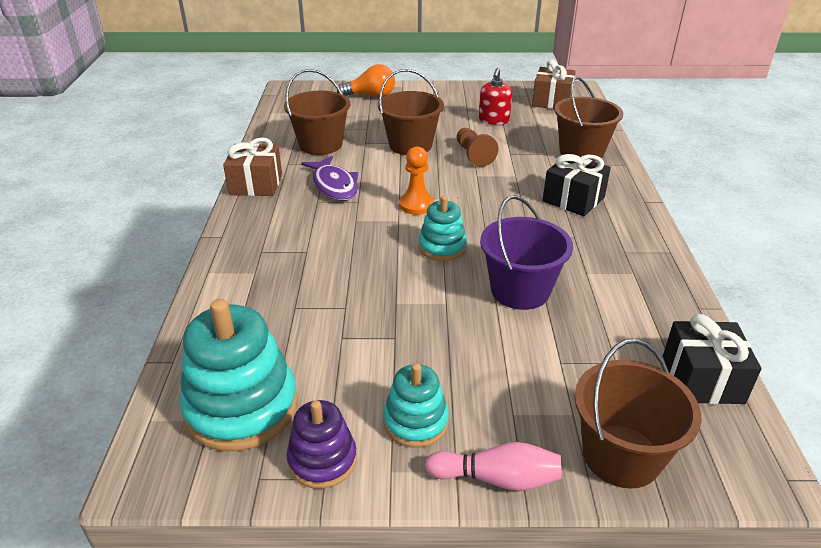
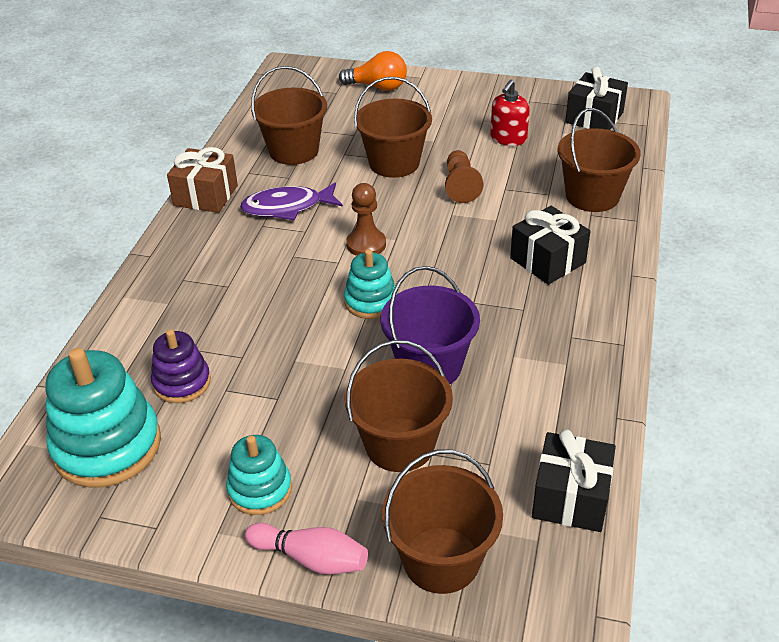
camera: 15 degrees right, 5 degrees up
purple stacking toy [287,400,357,489] -> purple stacking toy moved to [151,329,211,403]
purple fish [301,156,358,201] -> purple fish turned 90 degrees clockwise [240,182,343,221]
orange pawn [399,146,434,215] -> brown pawn [346,183,386,256]
brown gift [532,60,576,109] -> black gift [565,67,628,130]
none -> brown bucket [345,340,453,472]

